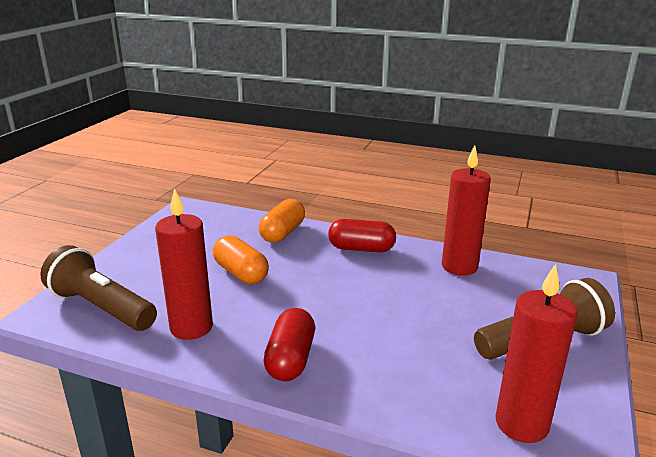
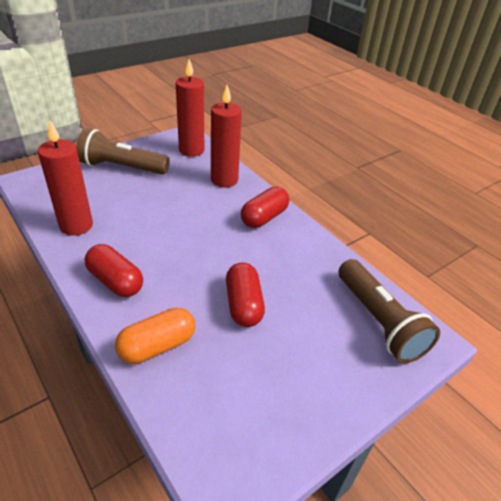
camera: 150 degrees left, 15 degrees up
red candle [155,188,213,340] -> red candle moved to [211,85,242,187]
orange capsule [213,235,269,284] -> red capsule [226,263,265,327]

